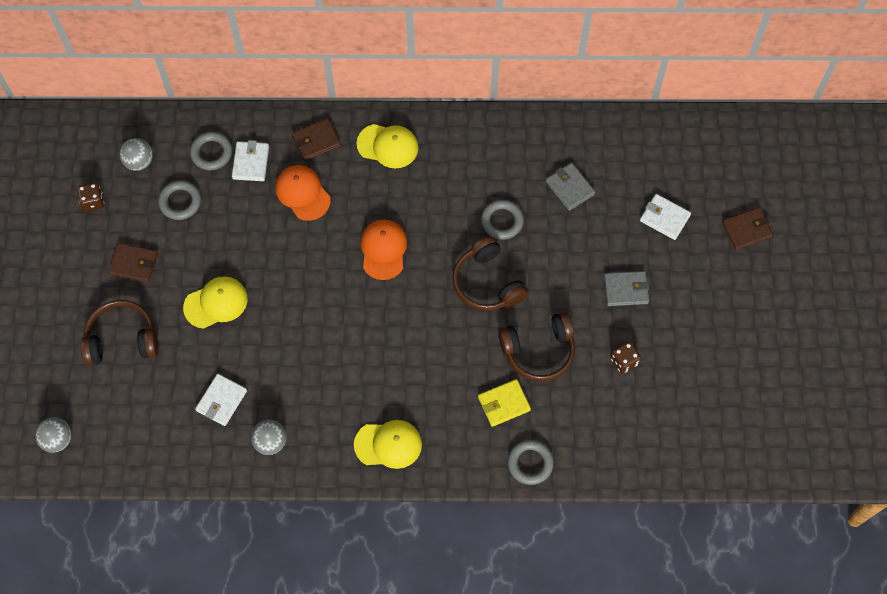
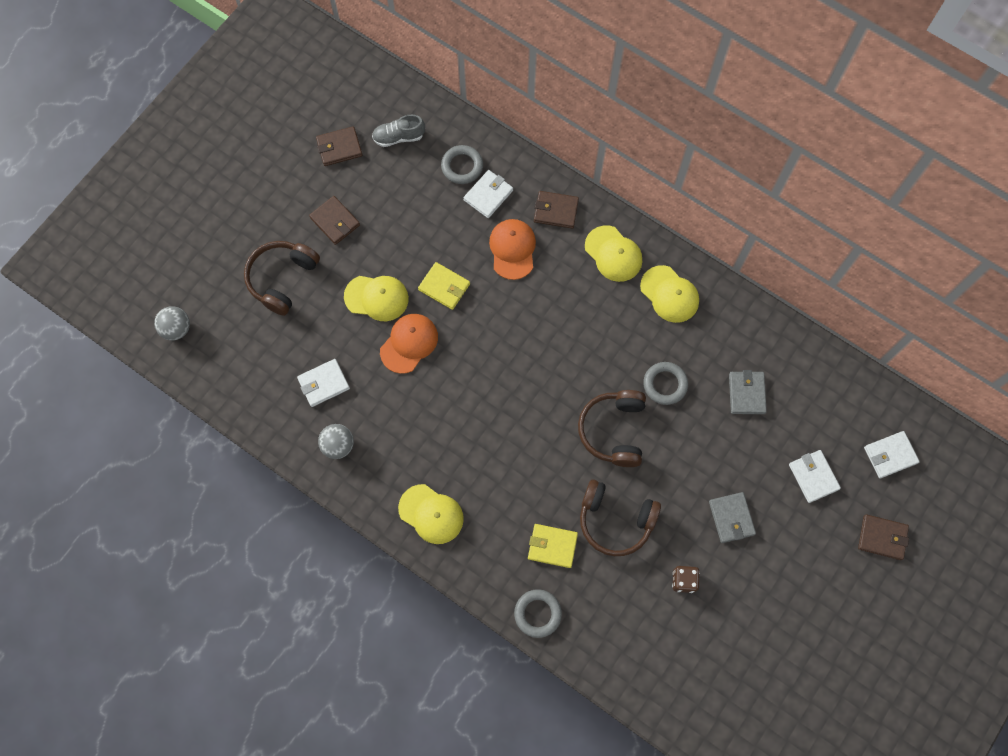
camera: 35 degrees right, 5 degrees up
brown dice [77,182,104,212] -> brown wallet [316,126,362,166]
brown headphones [81,300,158,366] -> brown headphones turned 90 degrees counterclockwise [244,241,320,316]
grey ball [119,138,153,171] -> grey shoe [372,115,425,147]
grey ring [158,181,201,220] -> none
orange cap [360,219,407,280] -> orange cap moved to [380,314,438,374]
grey wallet [604,271,649,306] -> grey wallet turned 45 degrees clockwise [709,492,756,543]
none -> yellow wallet [418,262,470,310]
none -> yellow cap [640,265,699,323]
none -> white wallet [864,431,920,478]

